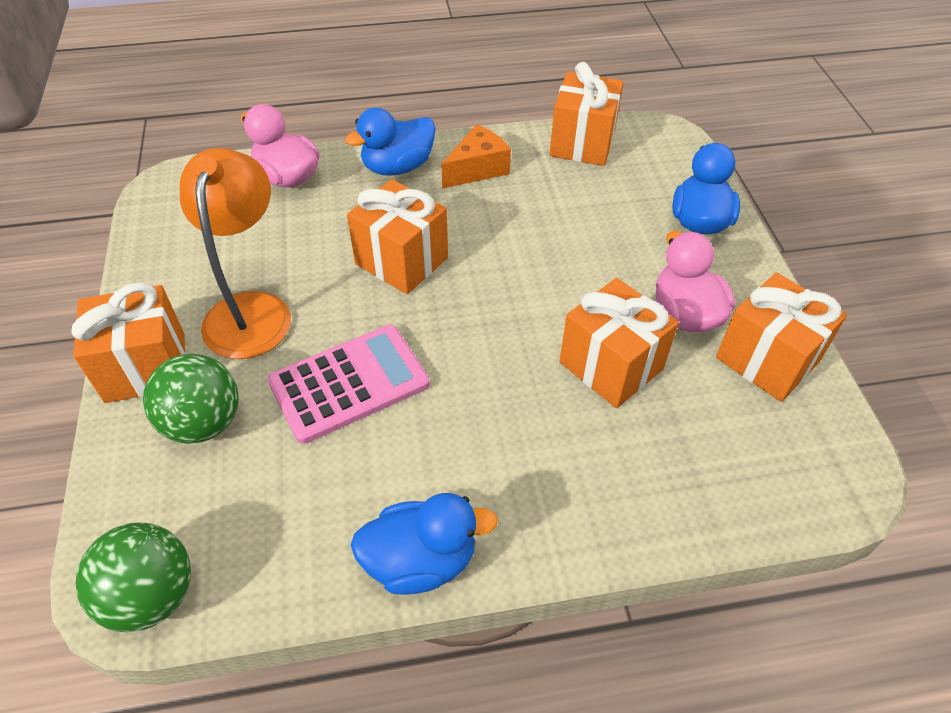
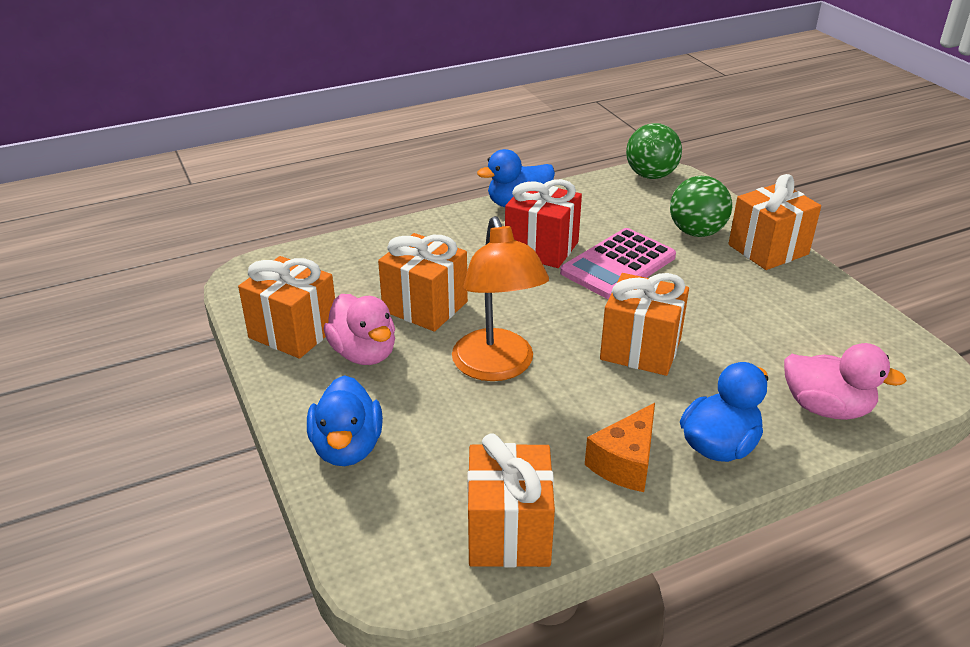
camera: 165 degrees right, 15 degrees down
orange lamp [180,148,291,359] -> orange lamp moved to [452,216,549,381]
none -> red gift [505,179,582,268]

